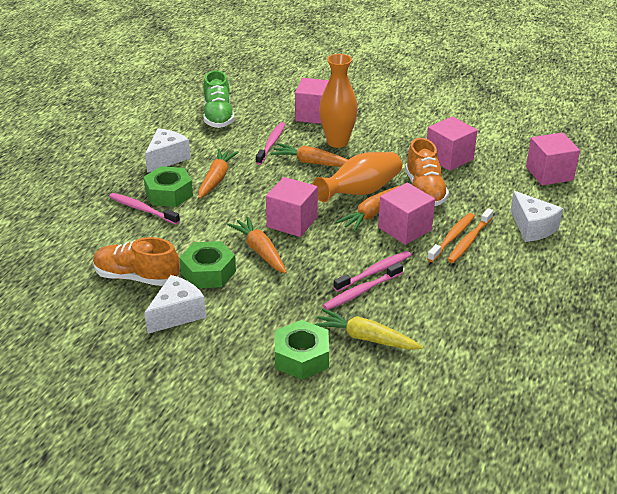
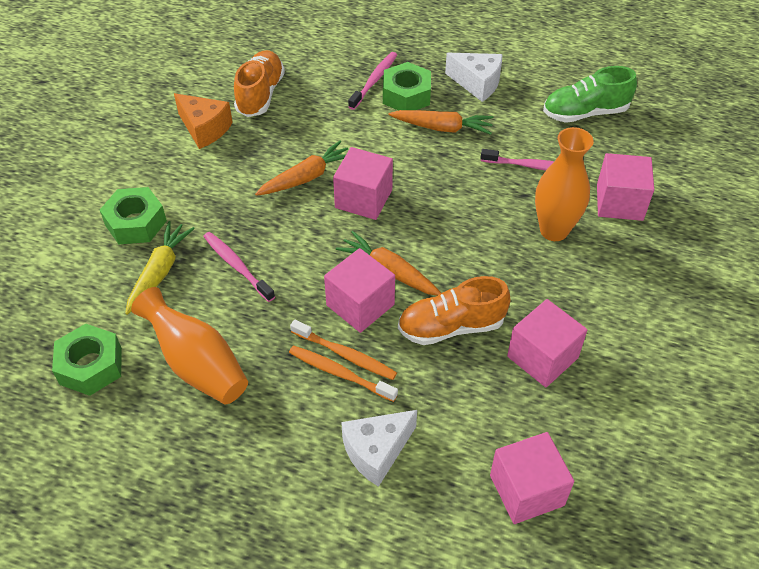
camera: 85 degrees right, 15 degrees up
white cheese [144,275,206,334] -> orange cheese [174,93,233,149]
green nut [179,241,236,288] -> green nut moved to [52,324,122,396]
orange carrot [271,143,348,167] -> none
orange vase [313,152,402,202] -> orange vase moved to [131,287,248,404]
pink toothbrush [333,251,411,292] -> none

